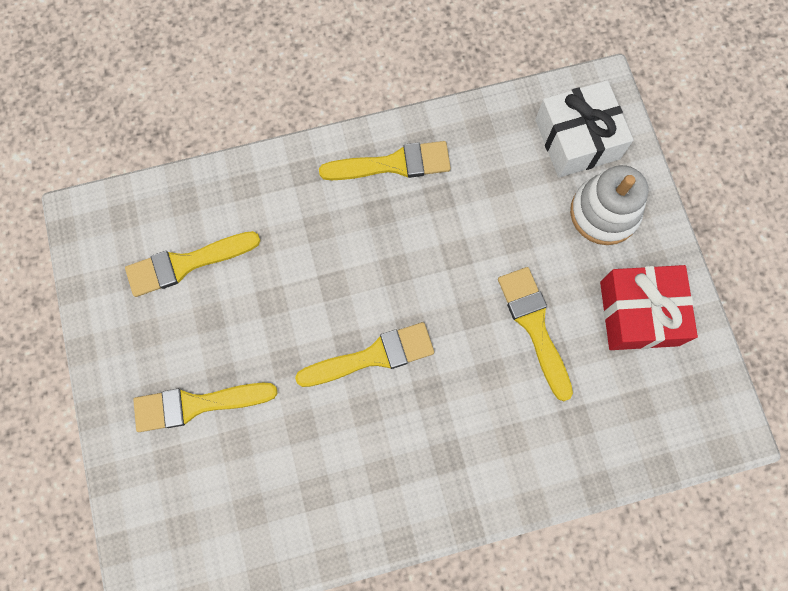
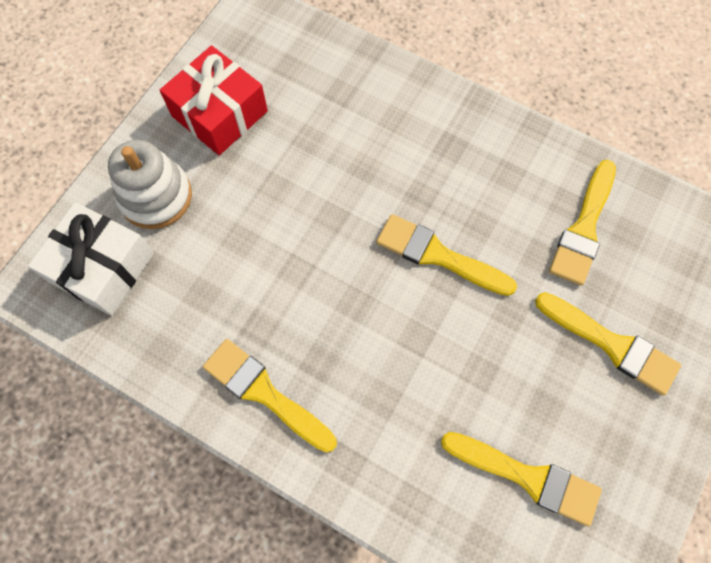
camera: 135 degrees left, 5 degrees down
yellow brush [498,267,573,401] -> yellow brush moved to [549,160,616,286]

